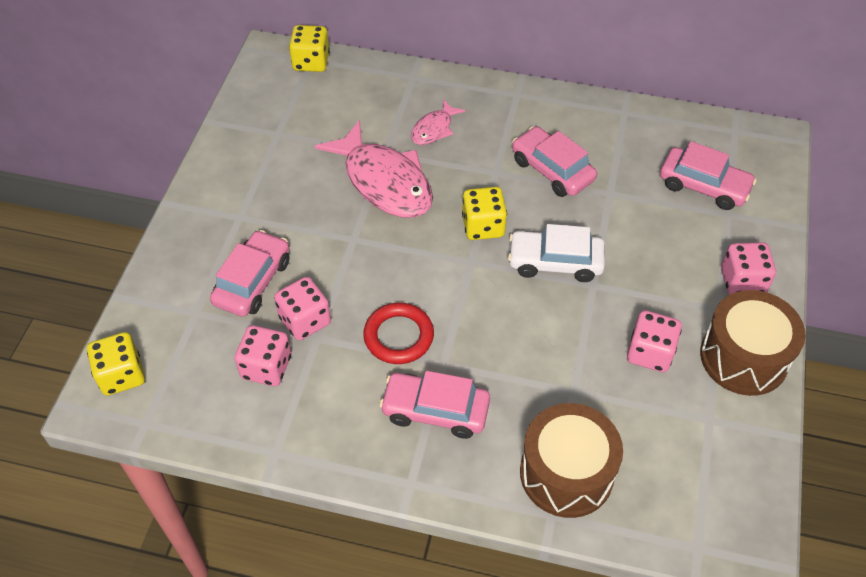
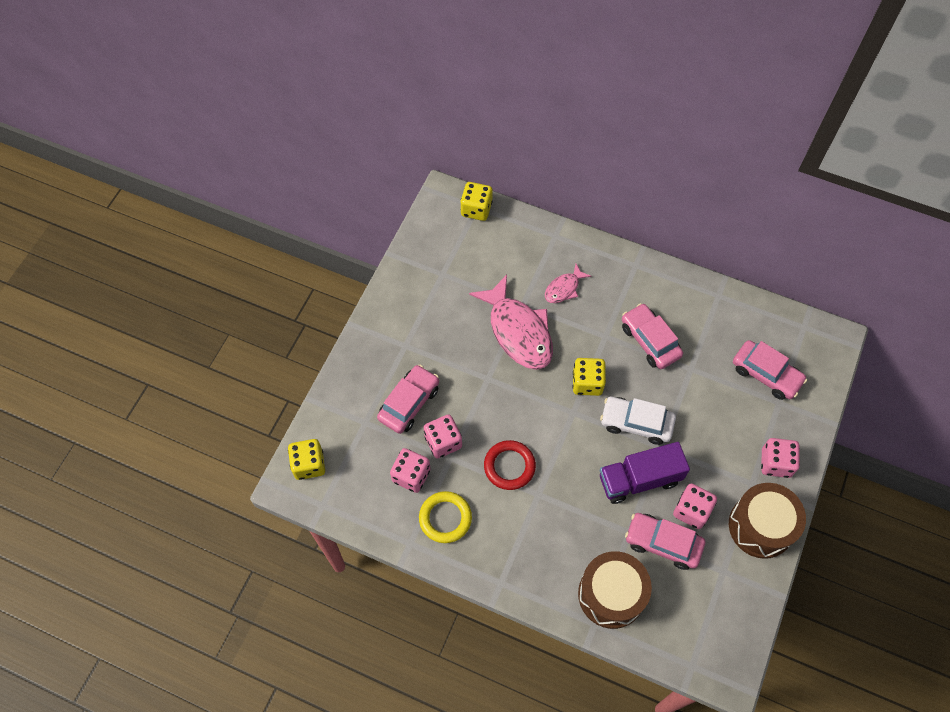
camera: 10 degrees right, 10 degrees up
pink car [380,371,490,439] -> pink car moved to [625,513,705,570]
none -> yellow ring [419,491,472,543]
none -> purple truck [600,442,690,504]

